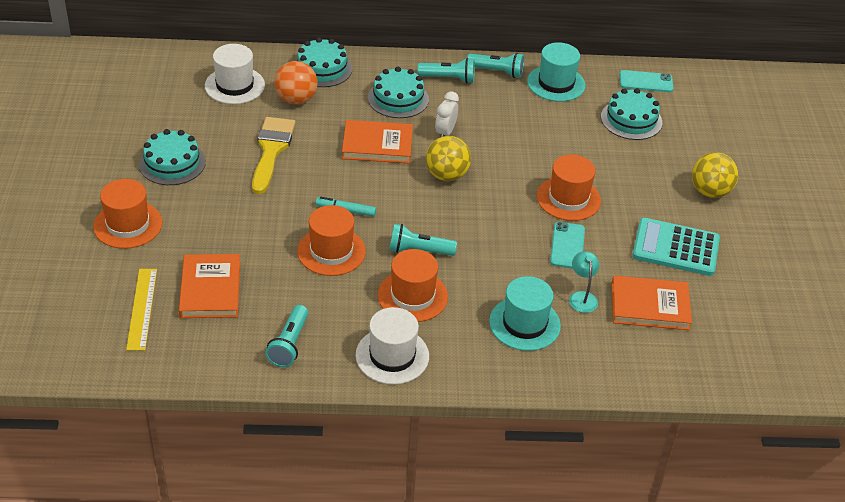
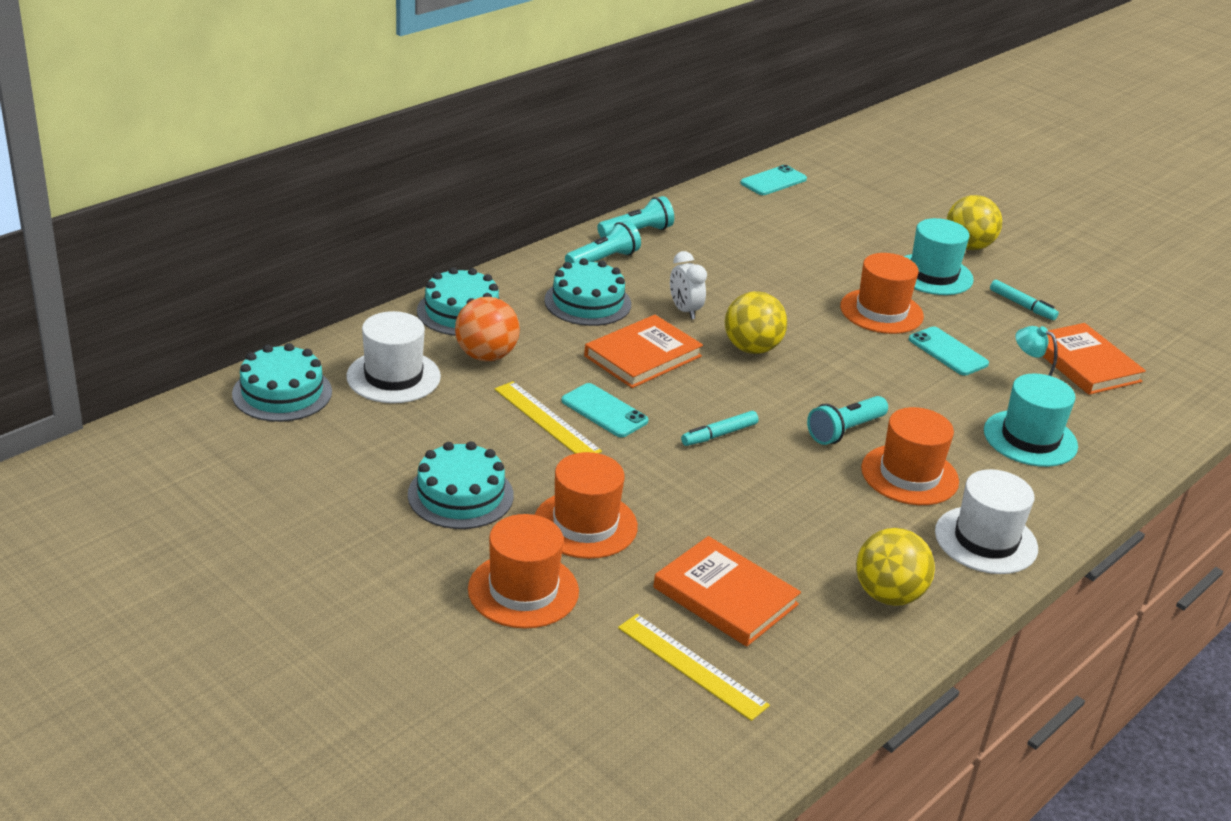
camera: 45 degrees left, 10 degrees down
yellow brush [252,117,296,194] -> yellow ruler [495,381,602,453]
turquoise flashlight [265,305,309,367] -> yellow ball [856,528,935,606]
orange hat [297,205,366,276] -> orange hat moved to [535,452,638,559]
turquoise hat [527,42,586,102] -> turquoise hat moved to [904,218,974,295]
turquoise cake [601,88,662,140] -> turquoise cake moved to [232,343,332,422]
orange book [612,276,692,330] -> orange book turned 75 degrees counterclockwise [1042,323,1146,395]
turquoise calculator [632,218,720,276] -> turquoise marker [990,280,1059,320]
none -> turquoise phone [561,383,648,437]

